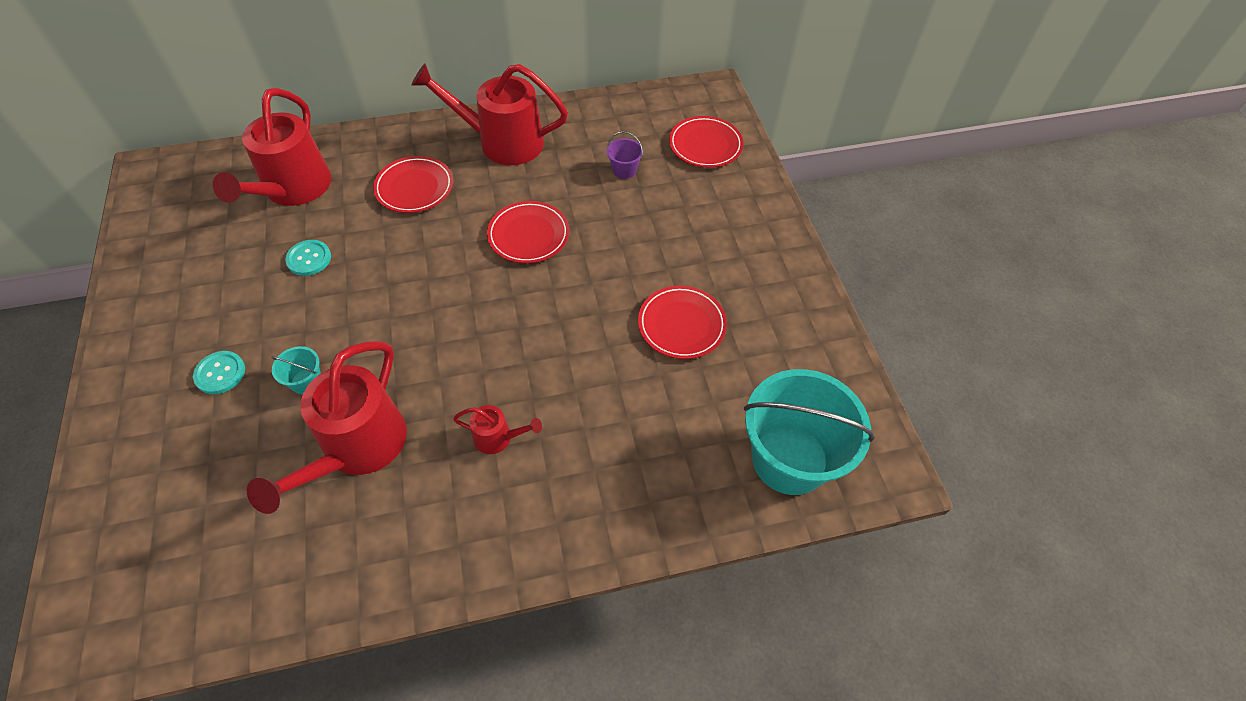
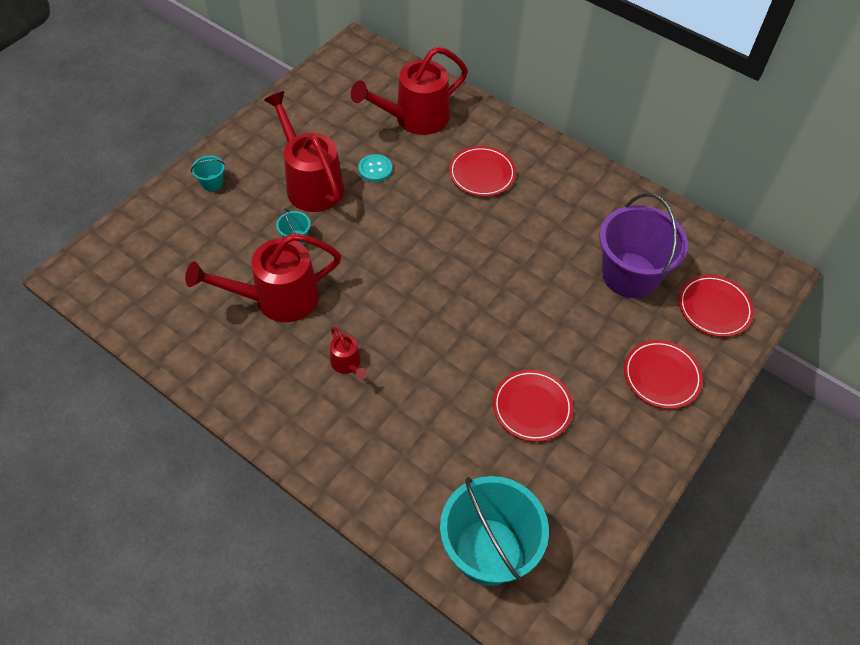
camera: 50 degrees right, 0 degrees up
turquoise button [193,351,245,394] -> none
red watering can [411,63,568,165] -> red watering can moved to [264,91,344,212]
red plate [487,201,569,263] -> red plate moved to [624,340,703,409]
purple bucket [607,131,643,179] -> purple bucket [599,193,688,298], size x2.44
none -> turquoise bucket [191,156,225,191]

